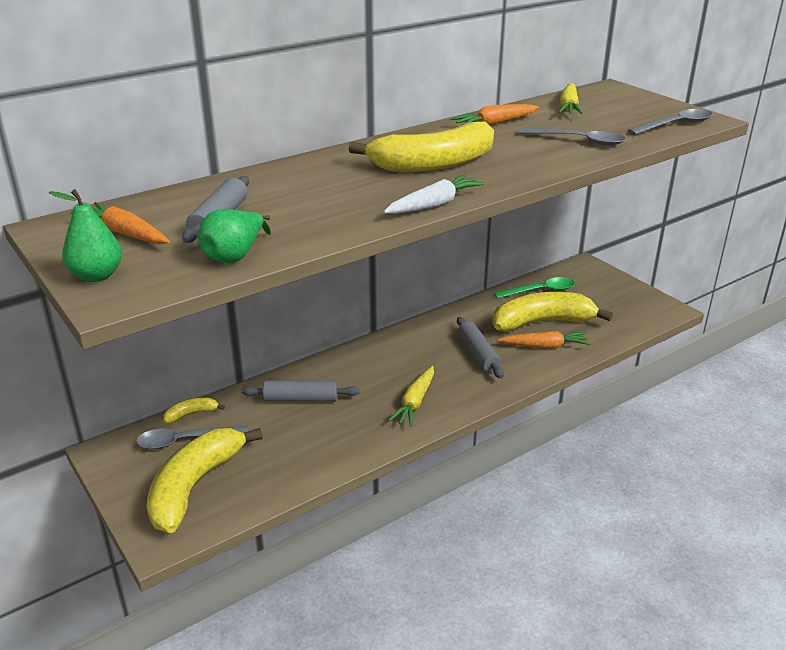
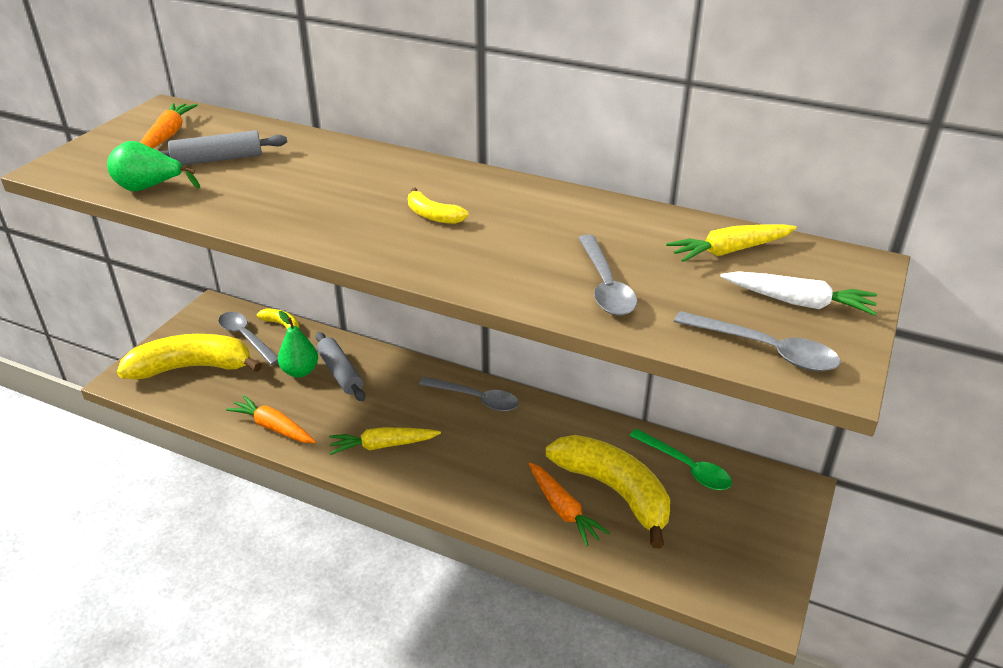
camera: 60 degrees right, 5 degrees up
green pear [49,189,122,282] -> green pear moved to [278,311,318,377]
yellow banana [349,122,494,172] -> yellow banana [408,188,469,224], size x0.43
white carrot [384,175,485,214] -> white carrot moved to [720,271,877,315]
orange carrot [451,104,539,126] -> orange carrot moved to [226,395,316,443]
grey rolling pin [457,317,504,379] -> none
none -> grey spoon [419,377,519,412]

